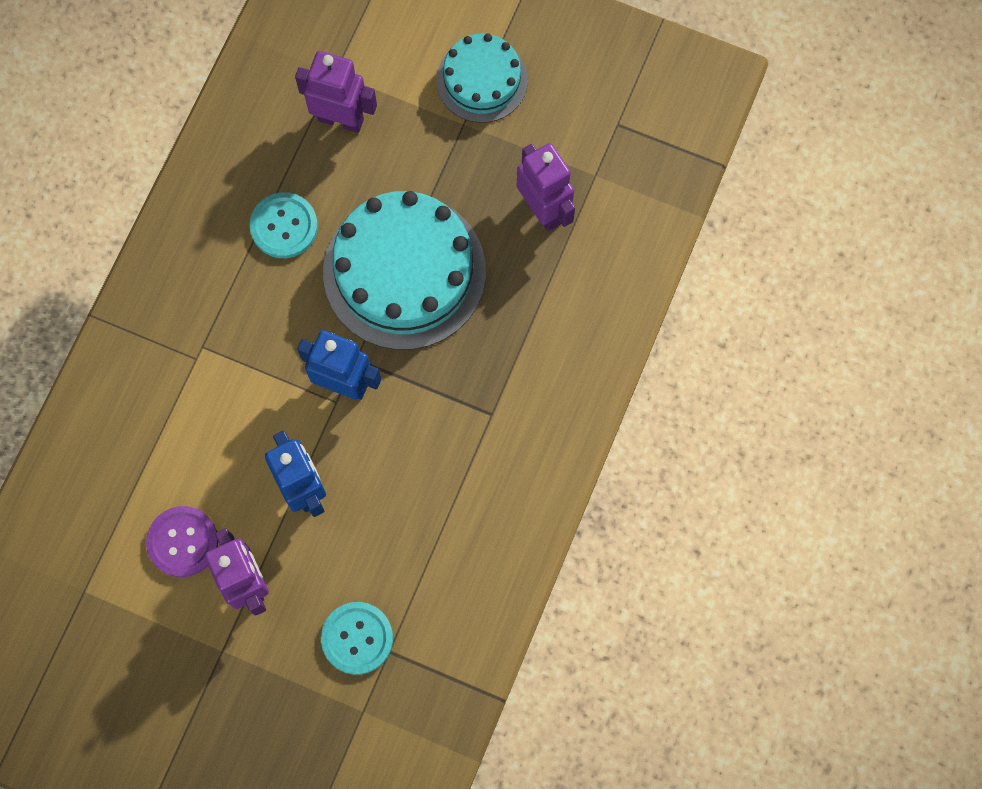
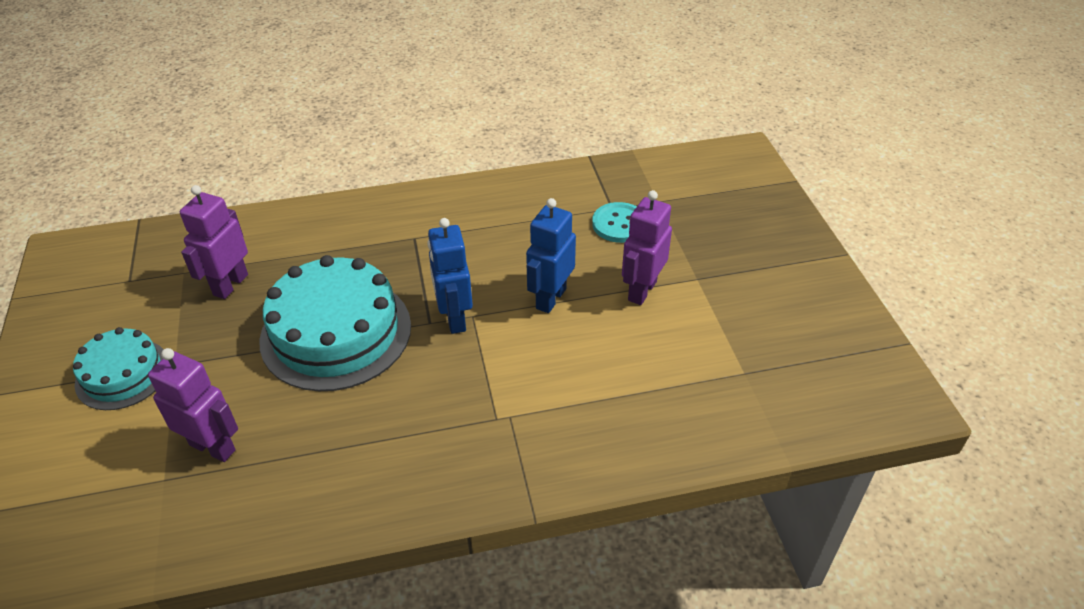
camera: 125 degrees left, 30 degrees down
purple button [146,506,218,577] -> none
turquoise button [250,192,318,258] -> none
purple robot [295,51,377,133] -> purple robot turned 135 degrees clockwise [148,348,238,462]

